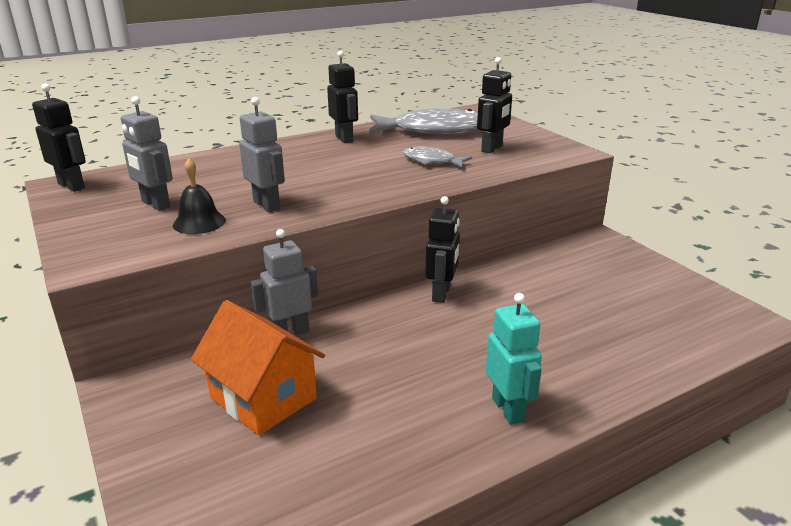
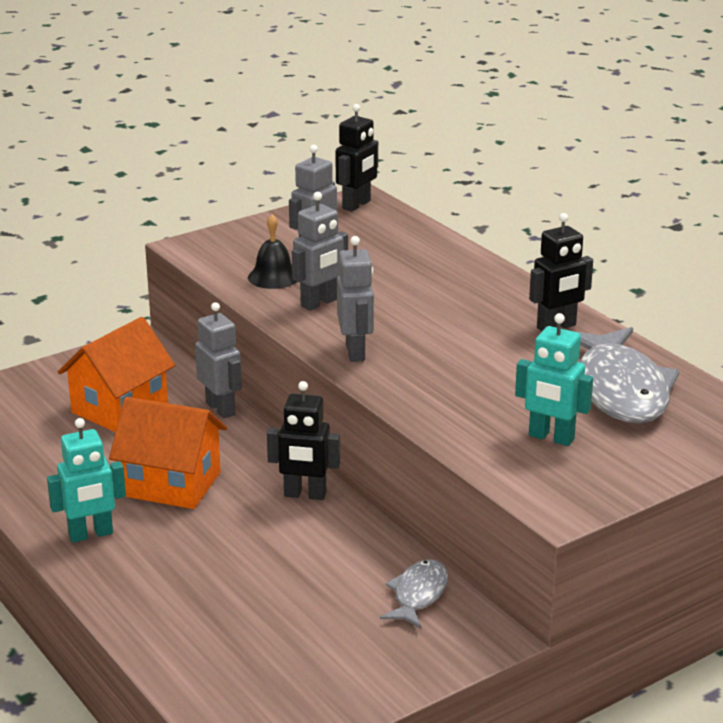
camera: 85 degrees right, 0 degrees up
grey fish [403,146,472,168] -> grey fish moved to [380,559,448,629]
black robot [477,57,512,153] -> turquoise robot [515,313,593,446]
none -> orange house [109,397,227,509]
none -> grey robot [337,236,374,362]

